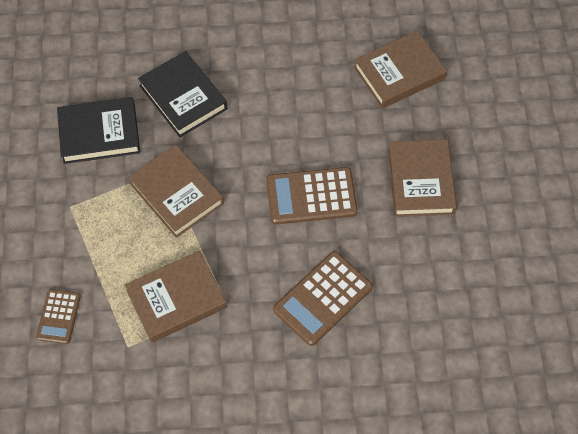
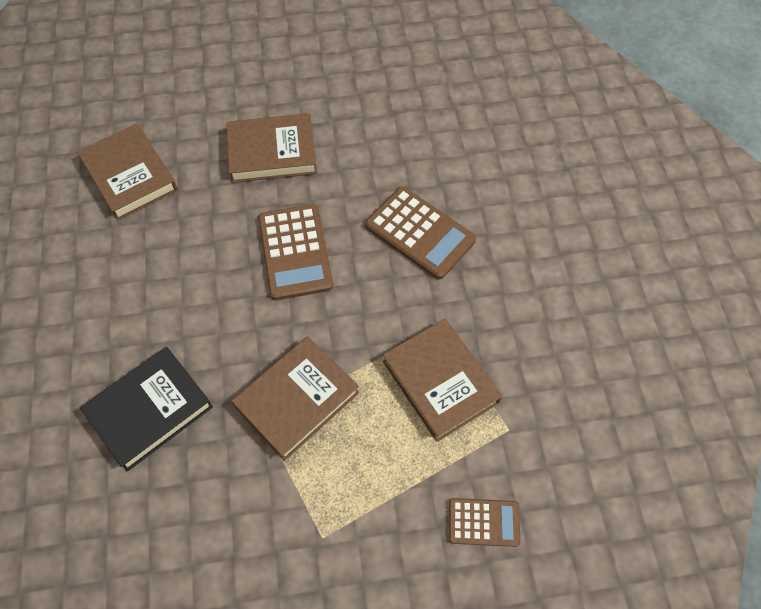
camera: 95 degrees left, 0 degrees up
black book [57,97,140,164] -> none

